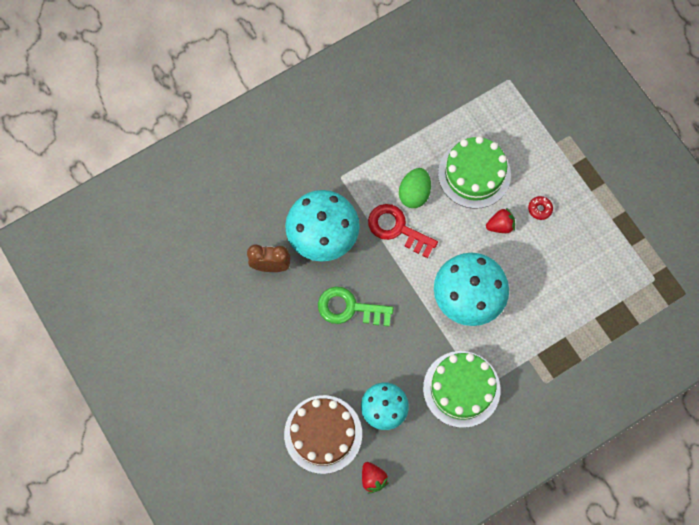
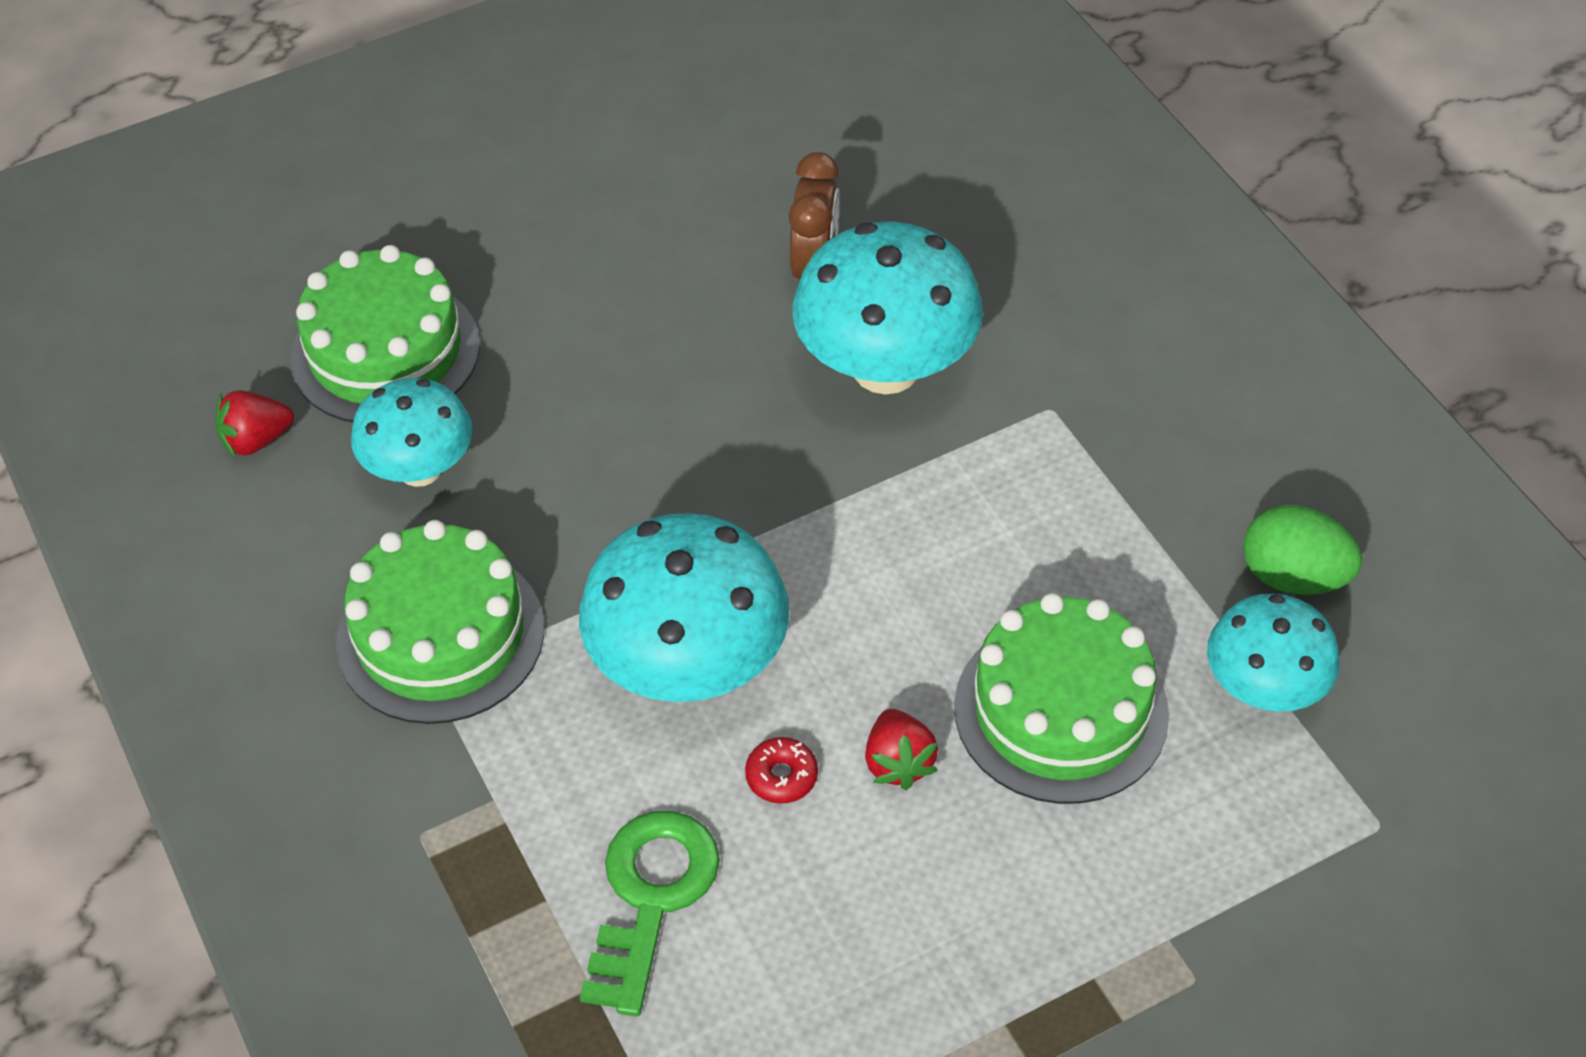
camera: 95 degrees right, 20 degrees down
brown cake [284,395,362,474] -> green cake [290,245,480,422]
green key [318,286,394,327] -> green key moved to [580,811,720,1016]
red key [368,204,438,258] -> none
green egg [399,168,431,208] -> green egg moved to [1243,505,1362,595]
red donut [528,196,553,220] -> red donut moved to [745,737,818,804]
none -> turquoise mushroom [1207,593,1340,712]

